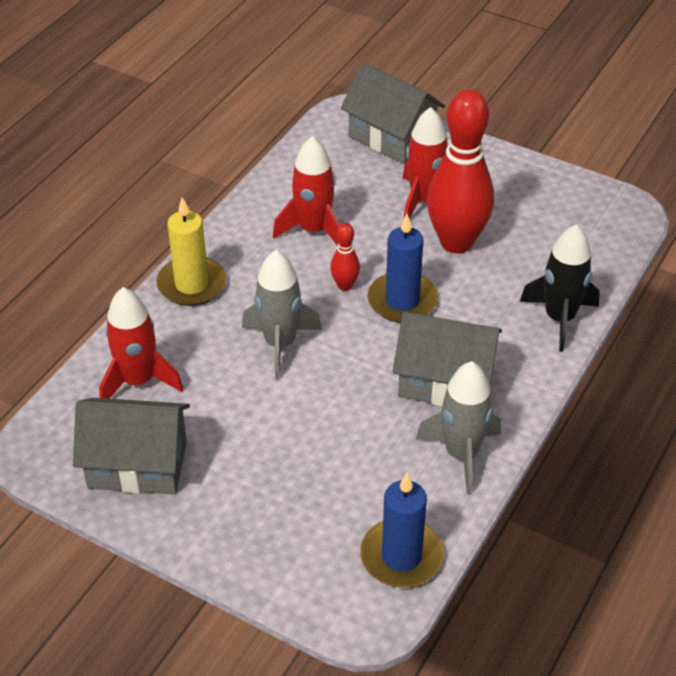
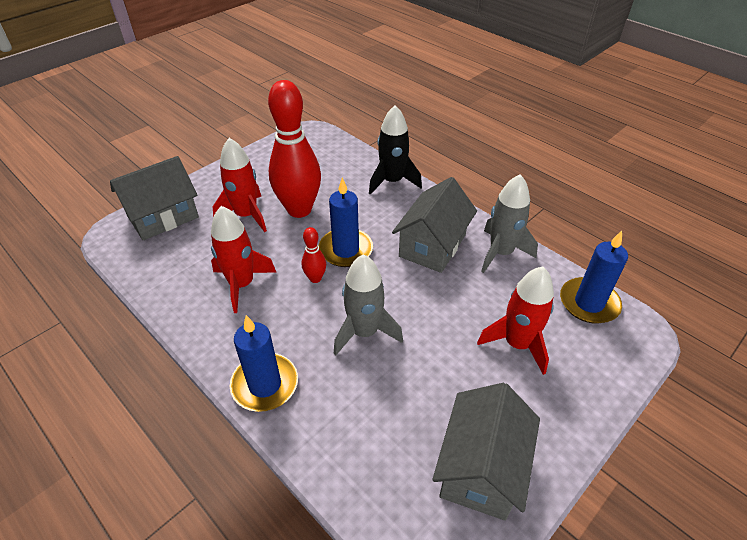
camera: 75 degrees left, 0 degrees up
red rocket [99,287,184,399] -> red rocket moved to [477,266,554,375]
yellow candle [156,197,226,306] -> blue candle [230,315,298,412]

